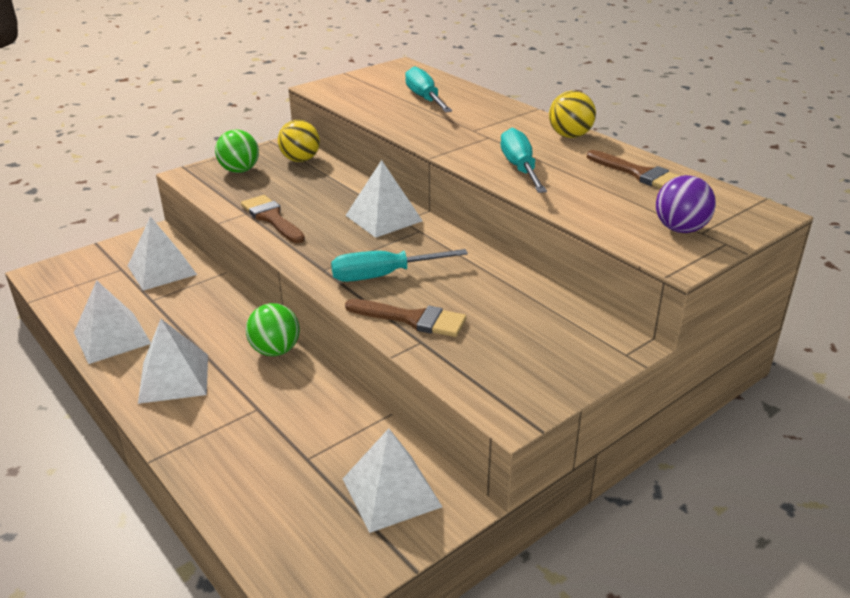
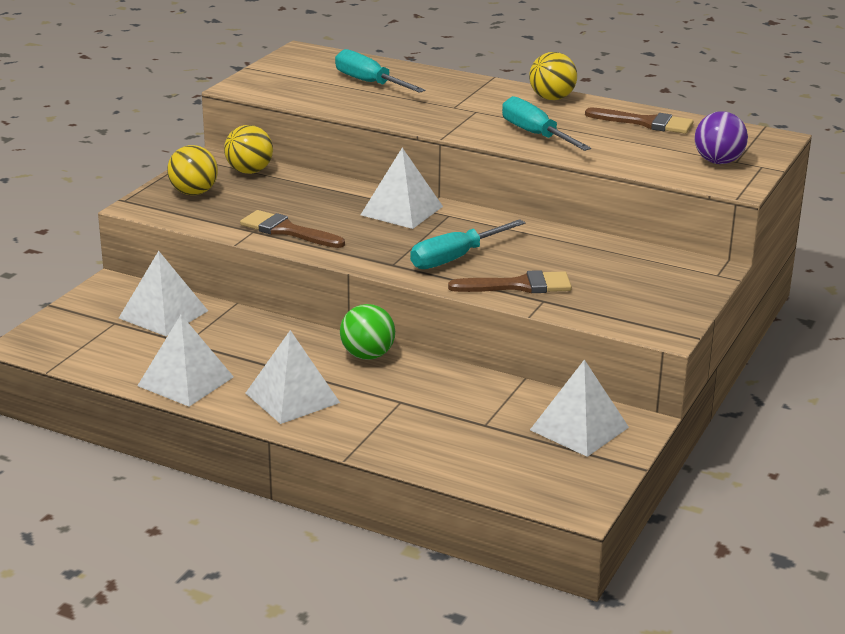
camera: 25 degrees left, 5 degrees down
green ball [215,129,259,173] -> yellow ball [167,145,218,195]

